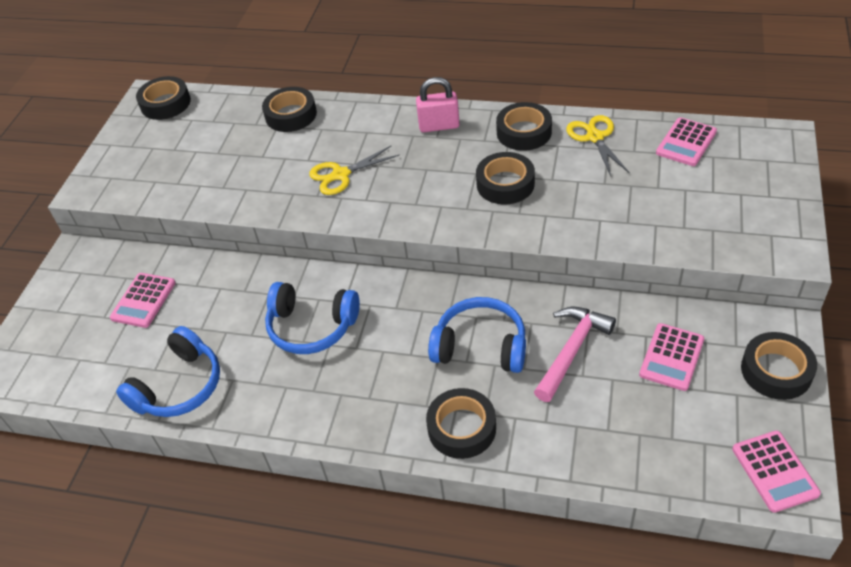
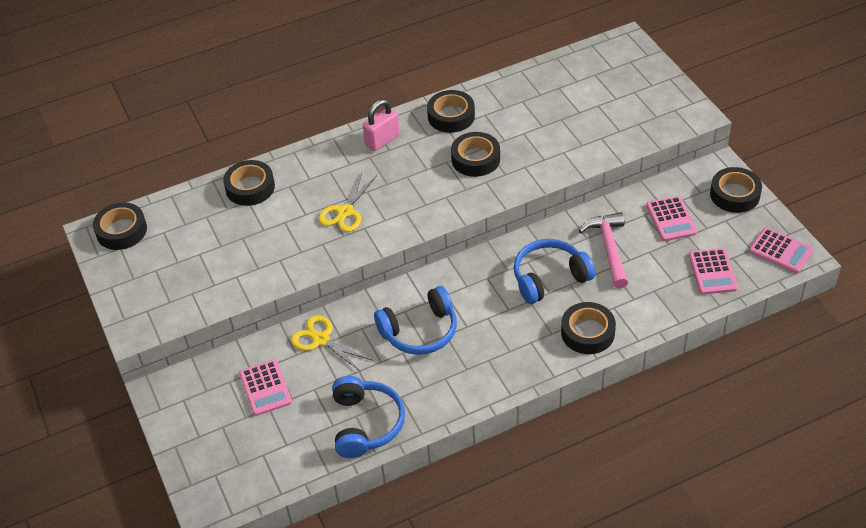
camera: 40 degrees left, 0 degrees up
yellow scissors [566,115,630,176] -> yellow scissors moved to [291,315,372,372]
pink calculator [656,117,717,166] -> pink calculator moved to [689,248,738,295]

